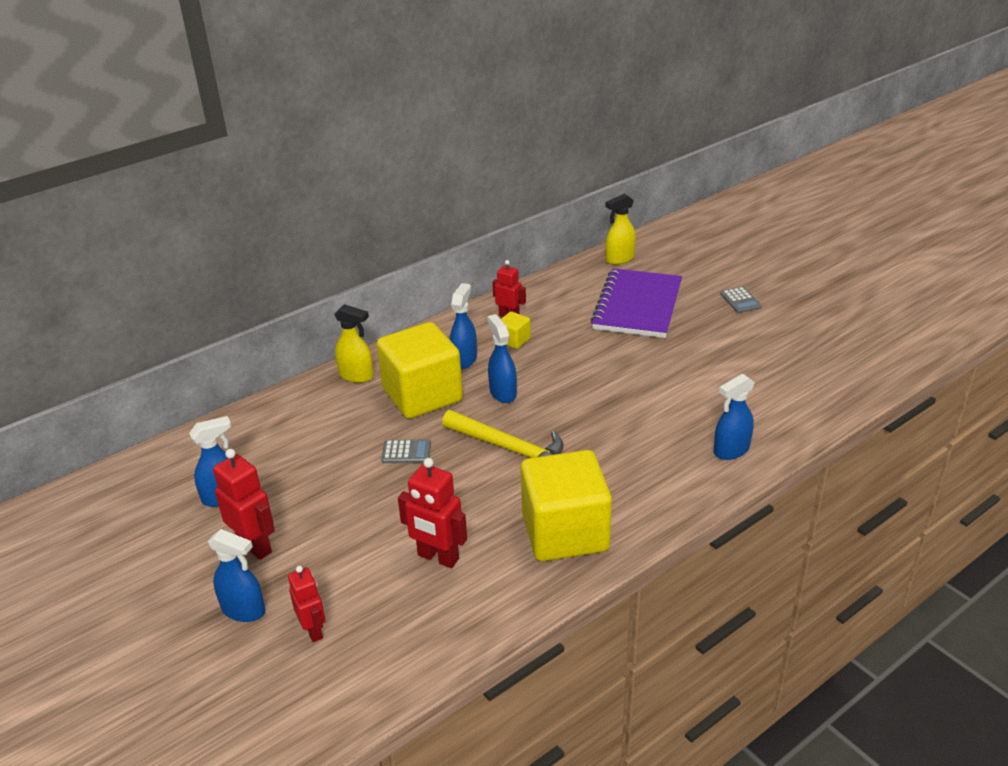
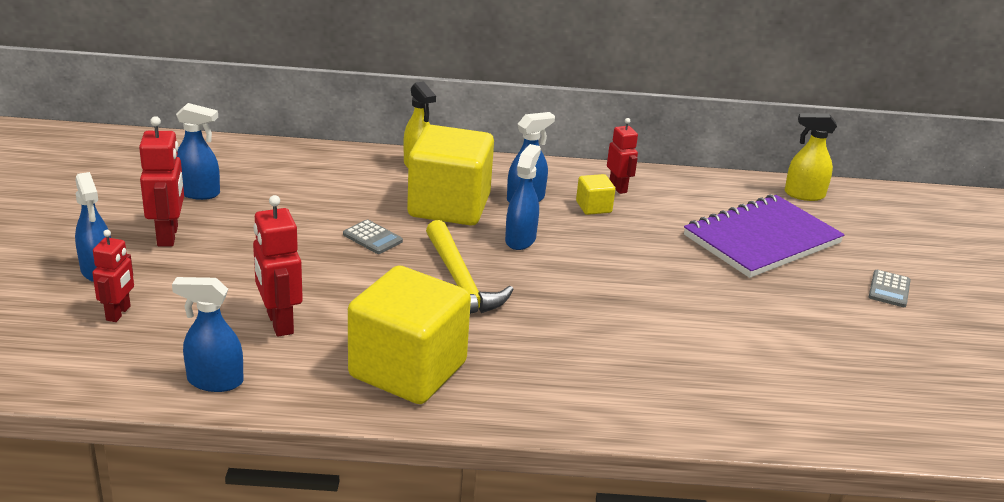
camera: 35 degrees right, 5 degrees down
blue spray bottle [714,374,755,460] -> blue spray bottle moved to [172,277,244,392]

